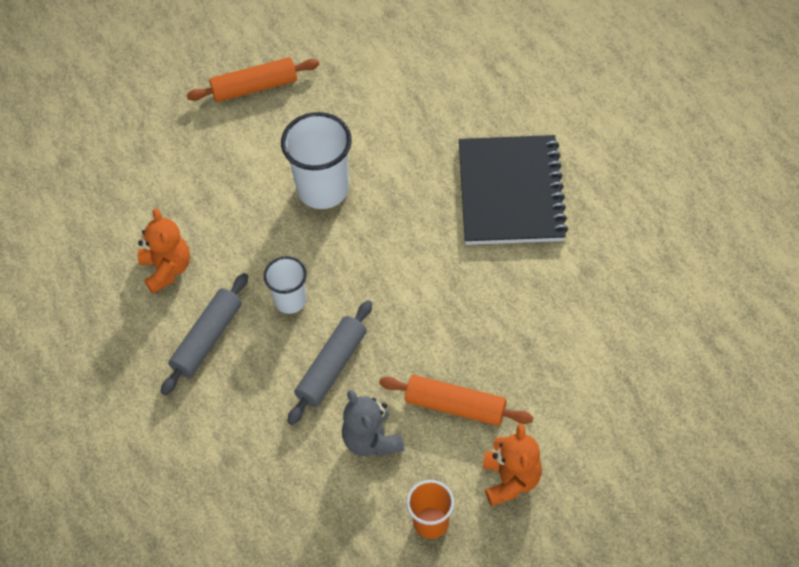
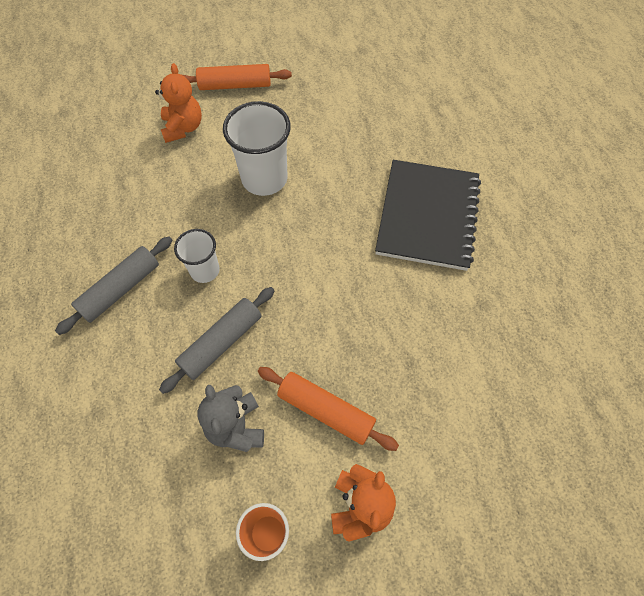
camera: 10 degrees right, 5 degrees up
orange teddy bear [138,209,190,294] -> orange teddy bear moved to [155,63,202,143]

